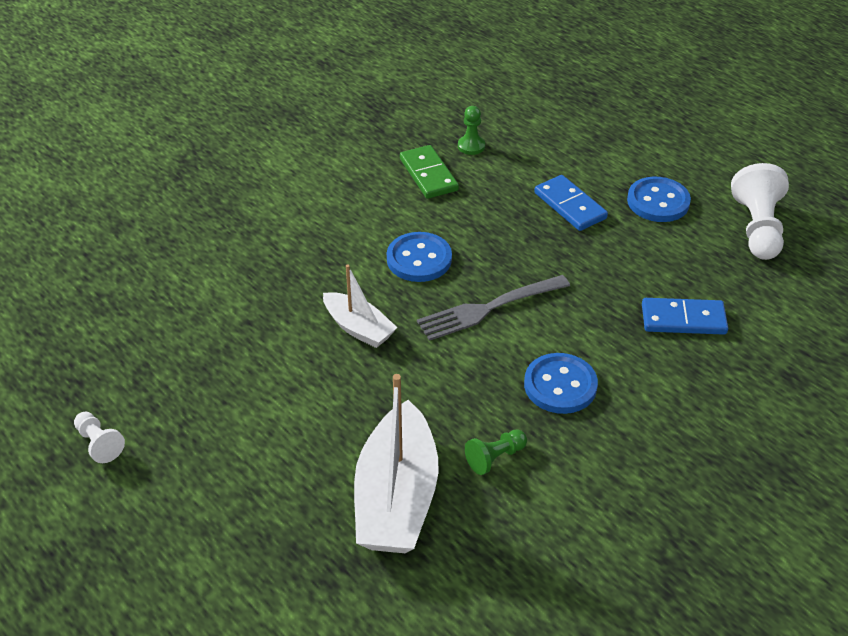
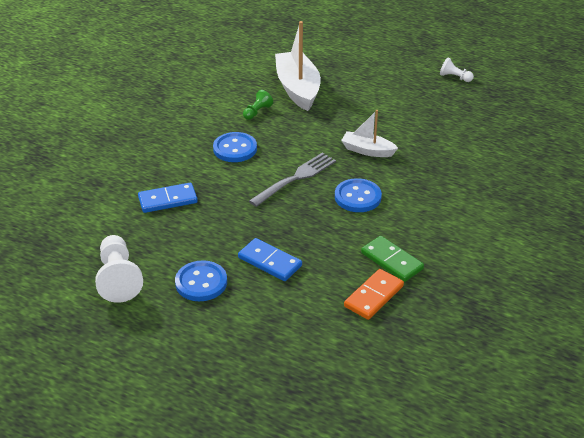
camera: 160 degrees right, 5 degrees down
green pawn [458,106,485,155] -> orange domino [344,269,404,320]

